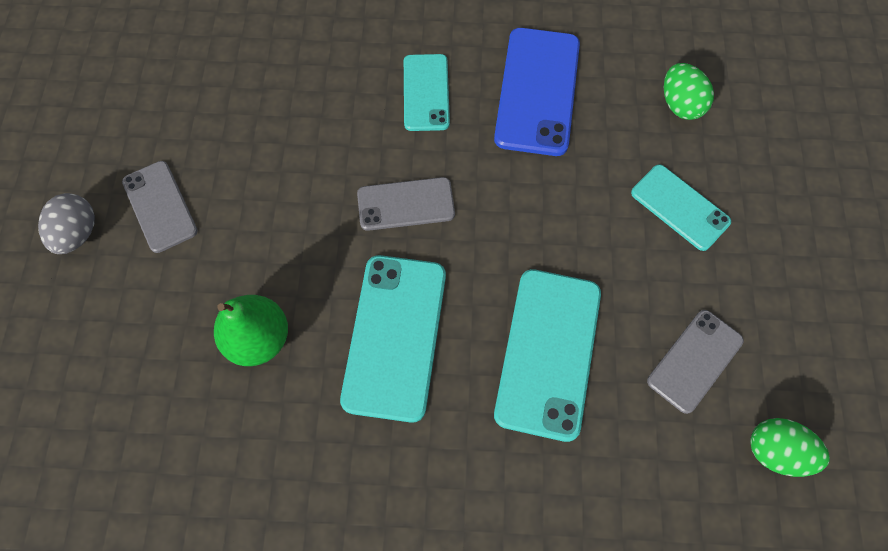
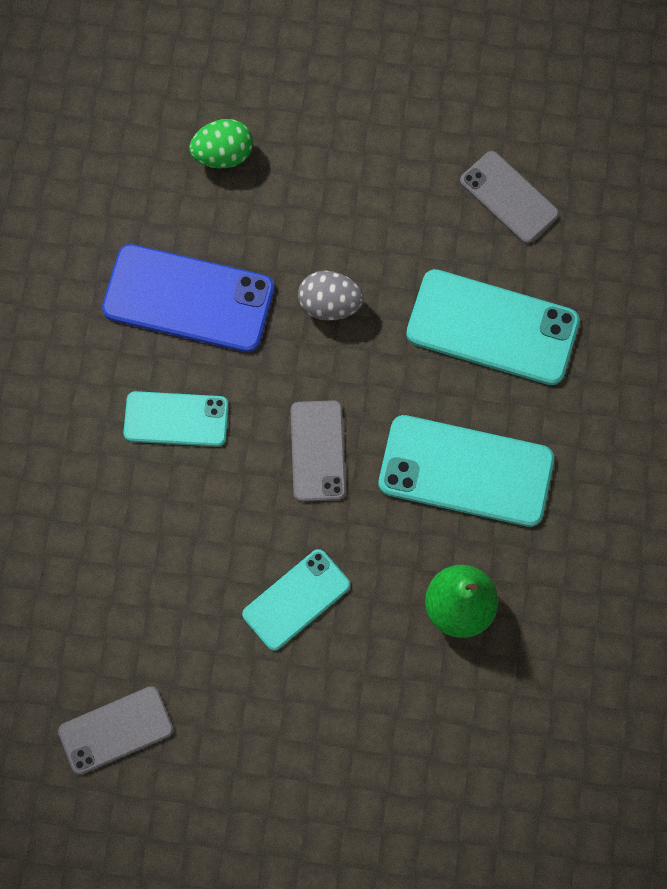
camera: 85 degrees left, 5 degrees up
grey egg [38,193,95,254] -> grey egg moved to [298,271,364,321]
grey phone [122,161,198,253] -> grey phone moved to [58,686,174,775]
turquoise phone [631,165,731,251] -> turquoise phone moved to [242,549,350,651]
green egg [750,418,830,477] -> none

